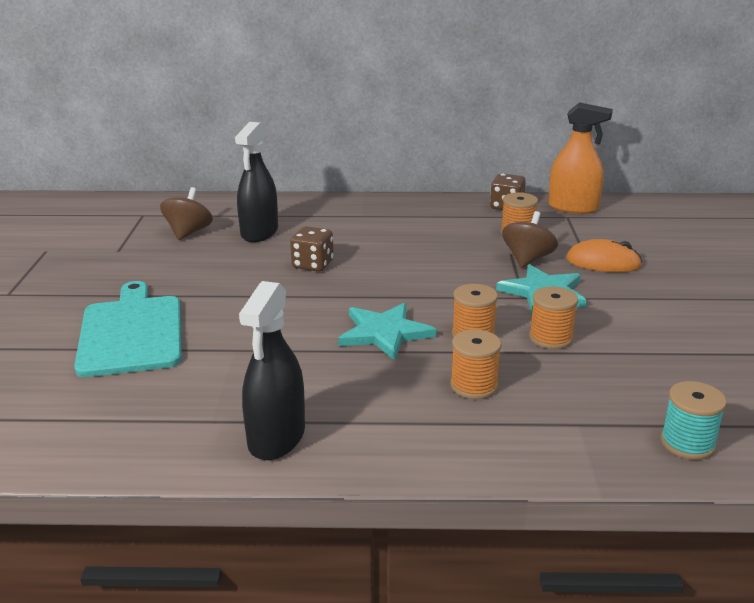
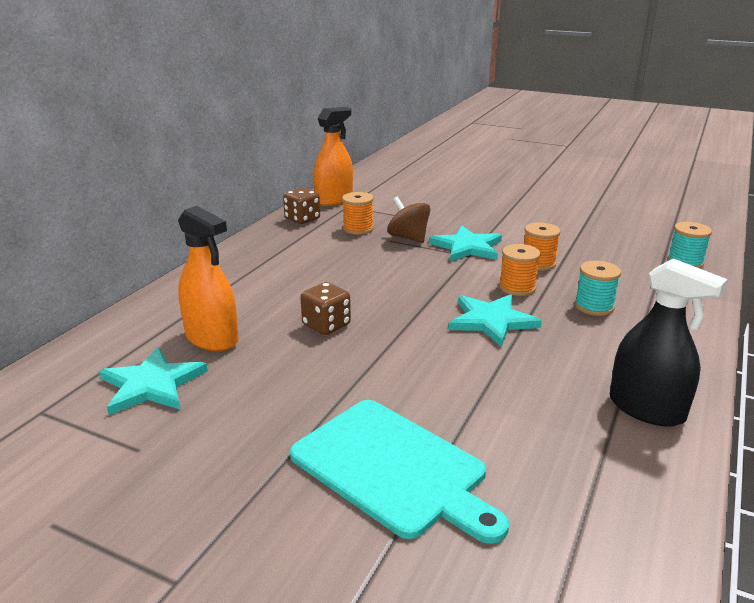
camera: 65 degrees left, 0 degrees up
turquoise cutting board [74,281,182,377] -> turquoise cutting board turned 150 degrees counterclockwise [290,400,509,544]
brown spinning top [160,187,213,240] -> turquoise star [99,347,208,415]
black spray bottle [235,122,278,242] -> orange spray bottle [178,206,239,351]
orange spool [450,329,502,399] -> turquoise spool [575,261,621,316]
orange mouse [566,239,642,272] -> none

